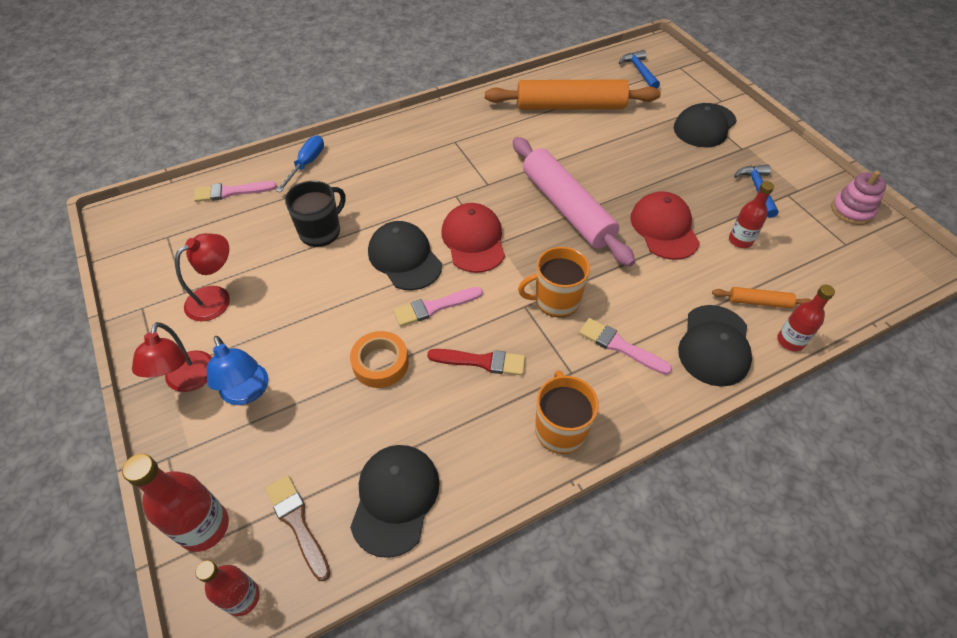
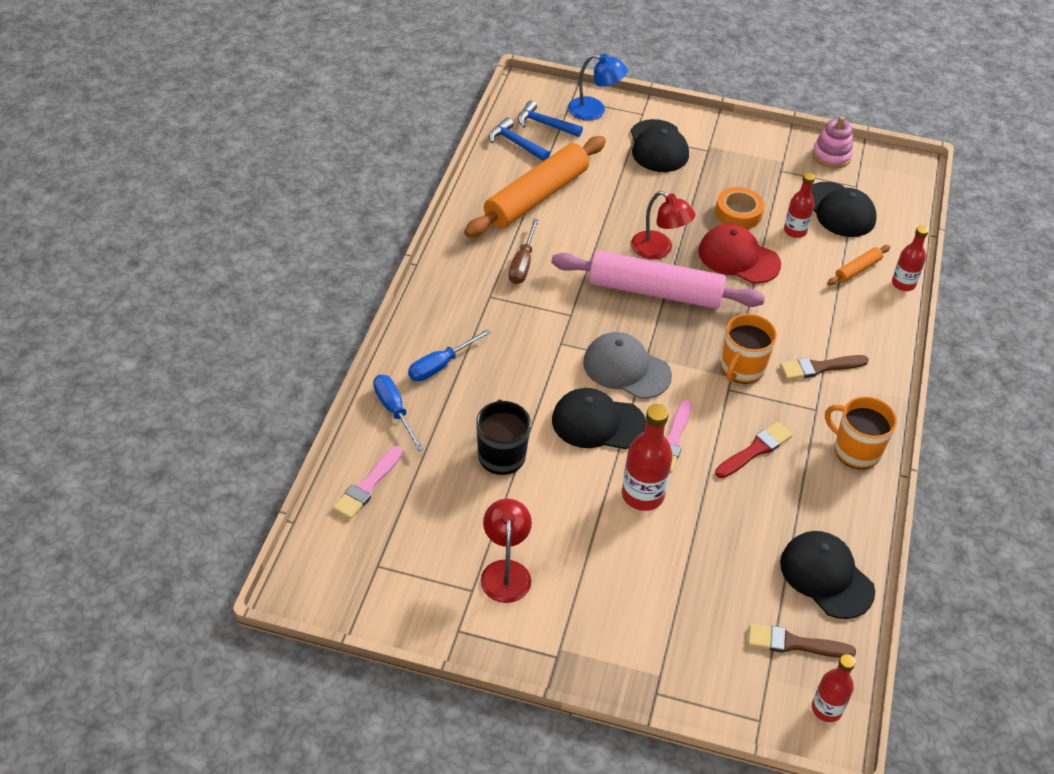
camera: 50 degrees left, 5 degrees down
red bottle [122,454,229,552] -> red bottle moved to [622,404,673,511]
red lamp [132,322,212,392] -> red lamp moved to [631,191,696,259]
blue lamp [207,336,269,405] -> blue lamp moved to [568,53,628,121]
orange tape [350,331,409,388] -> orange tape moved to [715,187,764,229]
red cap [441,203,505,273] -> grey cap [583,332,672,399]
pink brush [579,318,672,375] -> brown brush [780,355,869,380]
black cap [678,305,752,387] -> black cap moved to [811,182,877,237]
blue hammer [734,164,778,218] -> blue hammer moved to [489,117,550,161]
none -> blue screwdriver [408,329,491,381]
none -> brown screwdriver [509,218,539,284]

